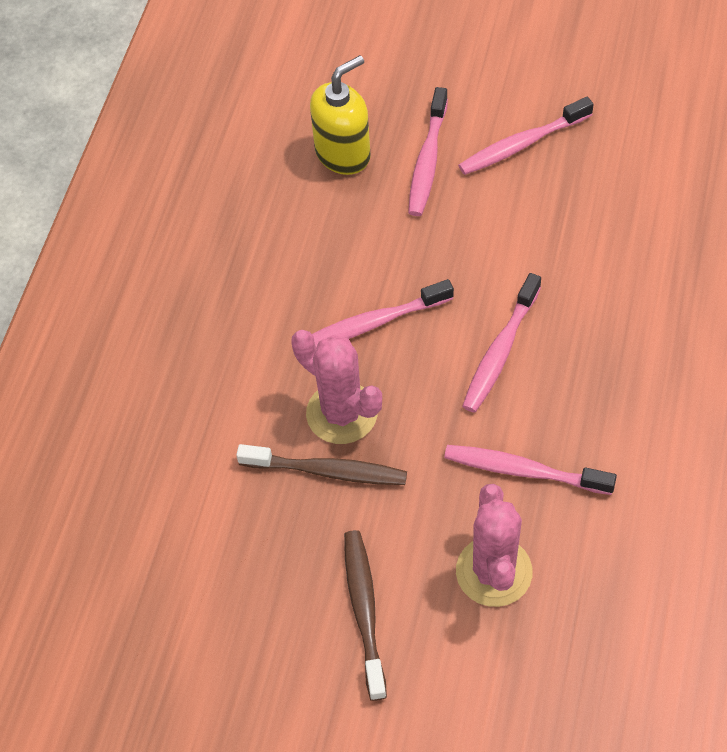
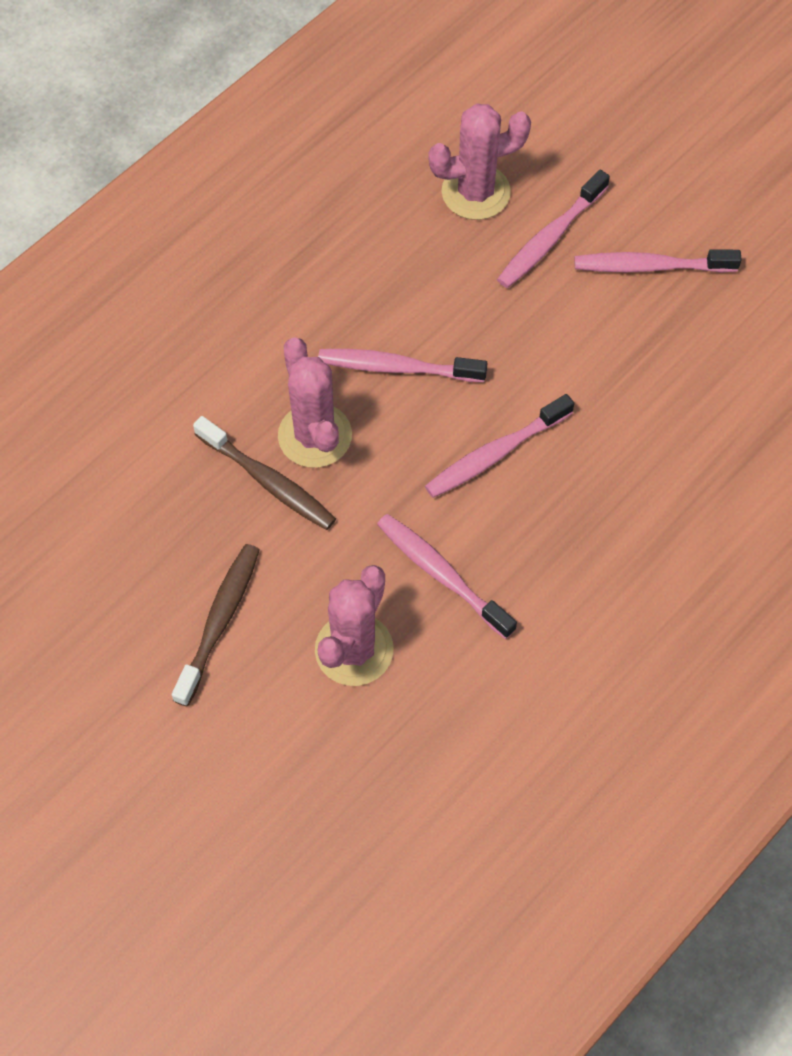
camera: 25 degrees right, 5 degrees up
yellow soap dispenser [310,55,371,175] -> pink cactus [429,103,531,220]

